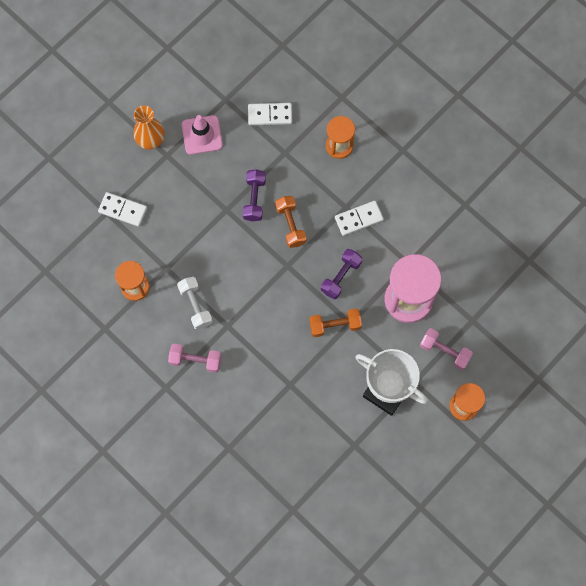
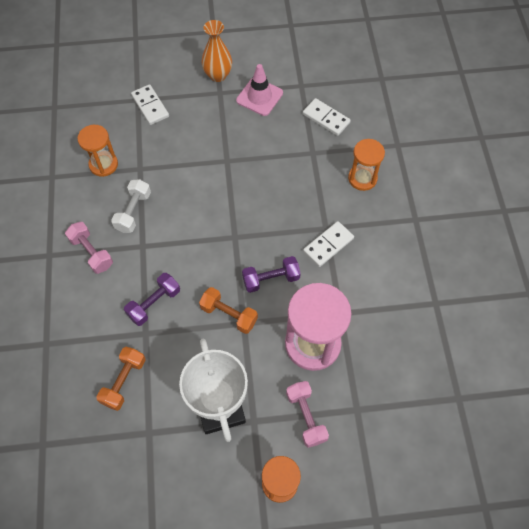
camera: 40 degrees right, 10 degrees down
purple dumbbell [243,169,266,222] -> purple dumbbell moved to [124,273,180,326]
orange dumbbell [275,196,307,248] -> orange dumbbell moved to [96,347,146,411]
white domino [335,201,384,236] -> white domino turned 60 degrees counterclockwise [303,221,354,267]

